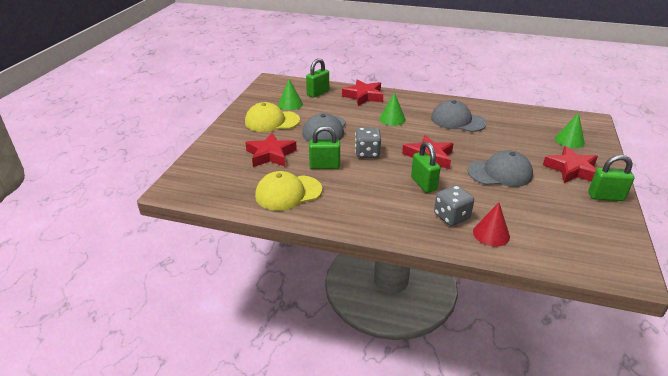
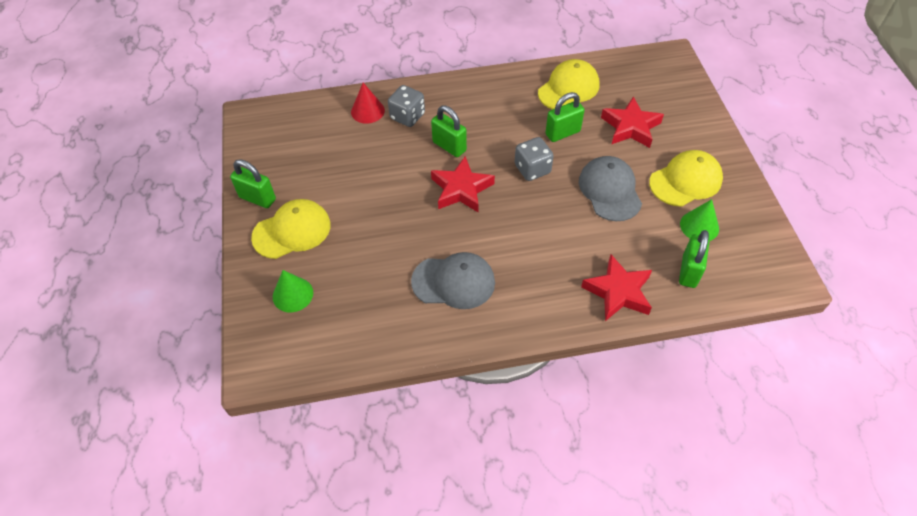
camera: 155 degrees right, 20 degrees up
green cone [379,92,406,126] -> none
grey cap [467,150,533,187] -> none
red star [543,146,598,183] -> yellow cap [251,199,331,259]
green padlock [588,155,634,201] -> green padlock turned 45 degrees clockwise [230,159,276,208]

